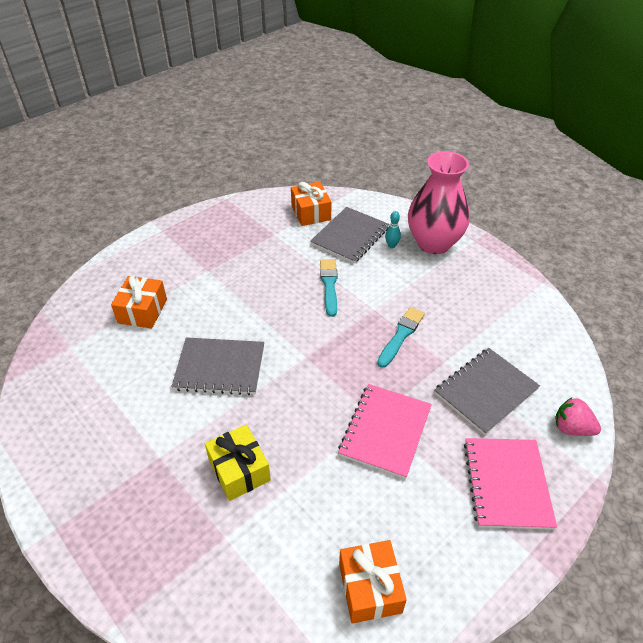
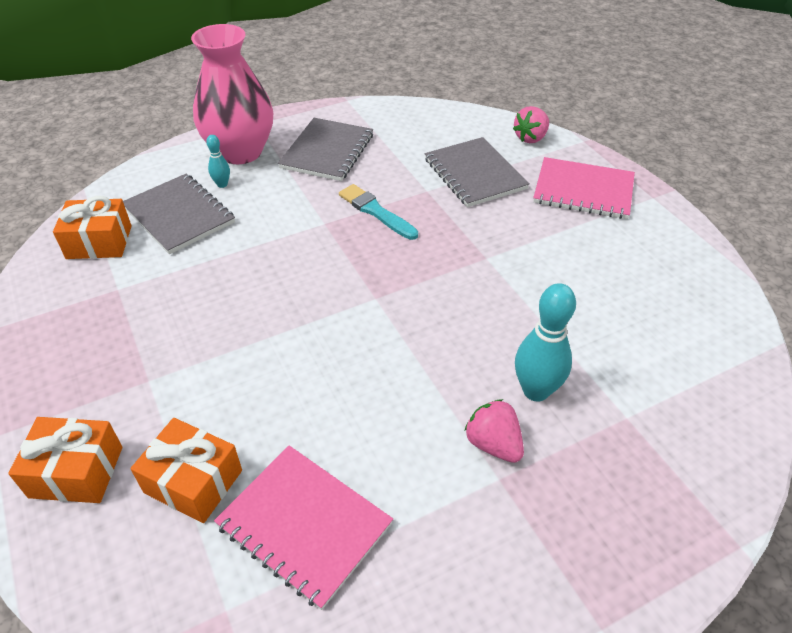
camera: 75 degrees left, 0 degrees up
grey notebook [171,337,264,395] -> grey notebook moved to [278,118,373,181]
yellow gift [205,425,271,501] -> turquoise bowling pin [515,283,576,401]
turquoise brush [320,259,338,317] -> none
pink notebook [338,384,432,479] -> pink notebook moved to [214,445,393,610]
orange gift [339,540,407,624] -> orange gift moved to [8,417,122,503]
none -> pink strawberry [465,399,524,463]

